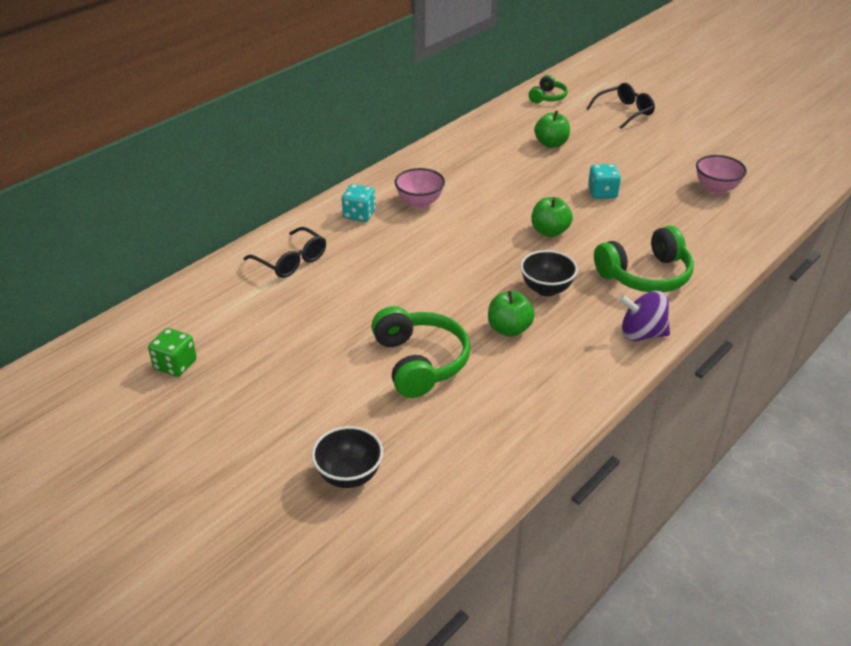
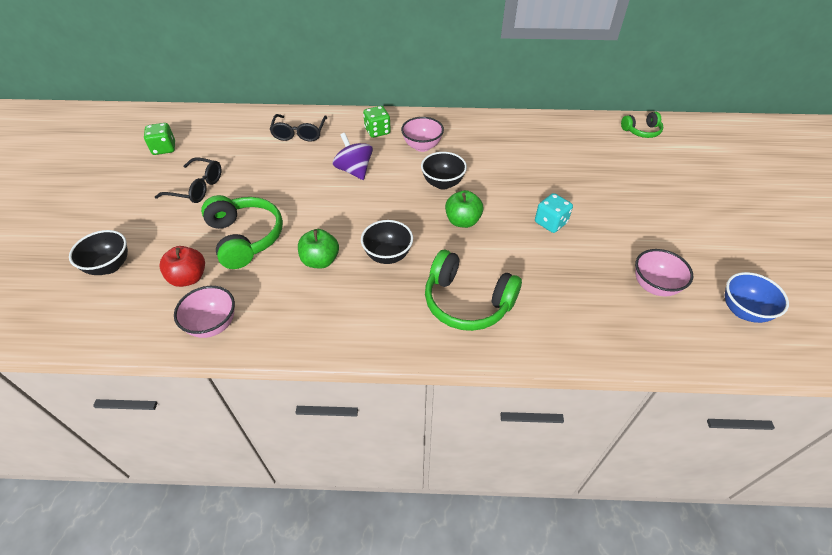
camera: 50 degrees right, 10 degrees up
turquoise dice [342,184,376,222] -> green dice [363,106,391,138]
green headphones [371,306,470,398] -> green headphones turned 60 degrees counterclockwise [201,195,283,269]
green apple [534,111,570,148] -> none
black glasses [587,83,655,129] -> black glasses moved to [155,157,221,203]
purple spinning top [619,291,670,341] -> purple spinning top moved to [333,133,373,180]
none -> red apple [159,246,205,287]
none -> pink bowl [174,286,235,338]
none -> black bowl [421,152,467,190]
none -> blue bowl [725,272,789,323]

